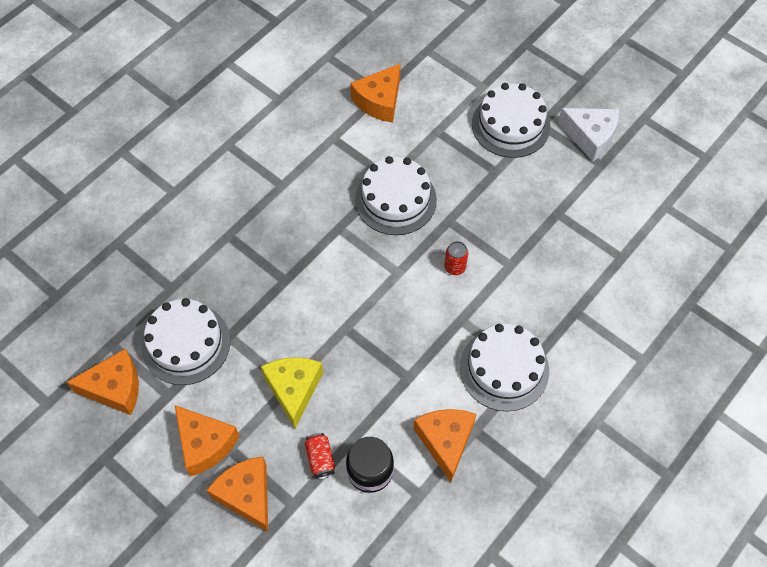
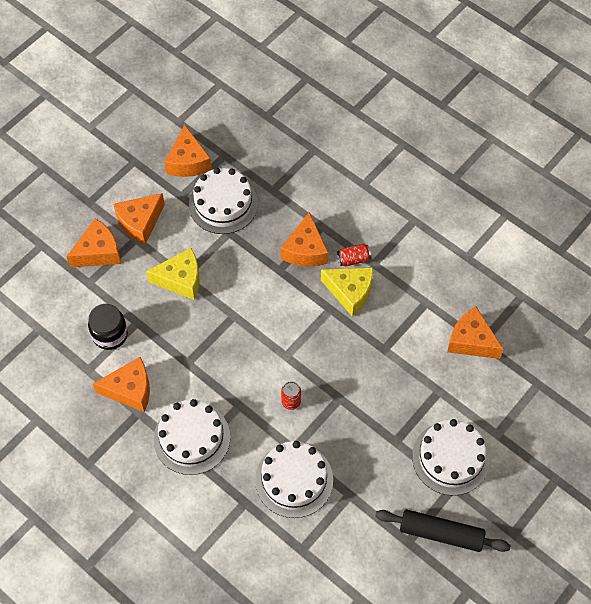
camera: 90 degrees right, 0 degrees up
red can [304,433,335,479] -> red can moved to [337,243,371,266]
white cake [355,156,437,235] -> white cake moved to [255,441,333,518]
white cheese [558,108,619,162] -> black rolling pin [375,509,511,552]
none -> orange cheese [281,212,328,267]
none -> yellow cheese [321,267,373,317]

